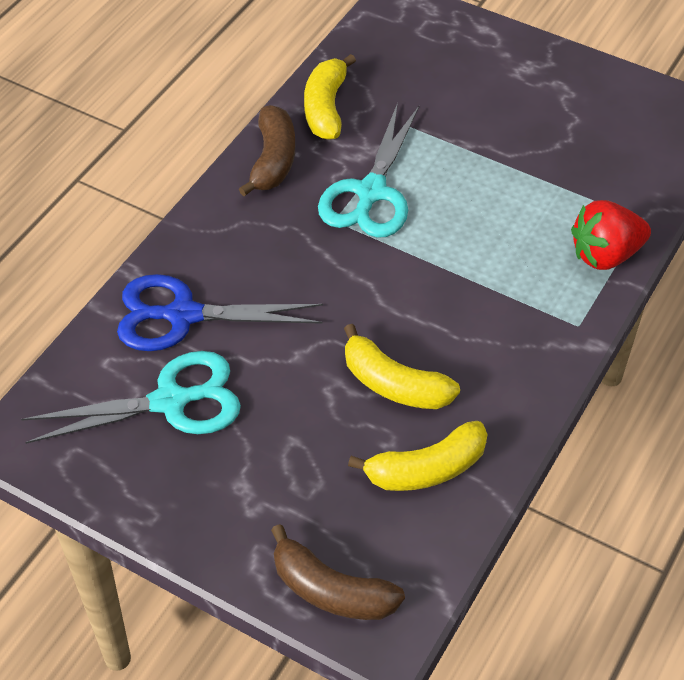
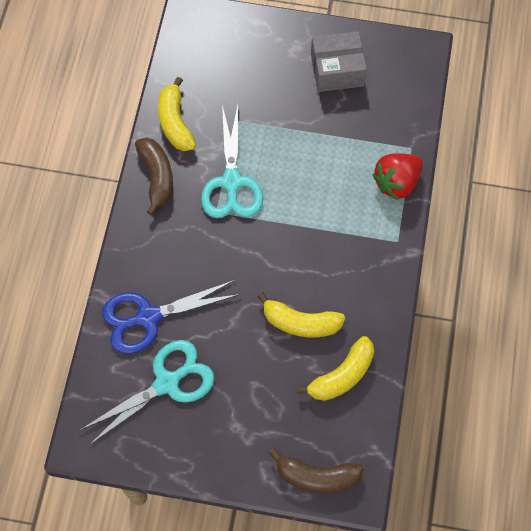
camera: 20 degrees left, 15 degrees up
none -> grey box [311,31,367,92]

